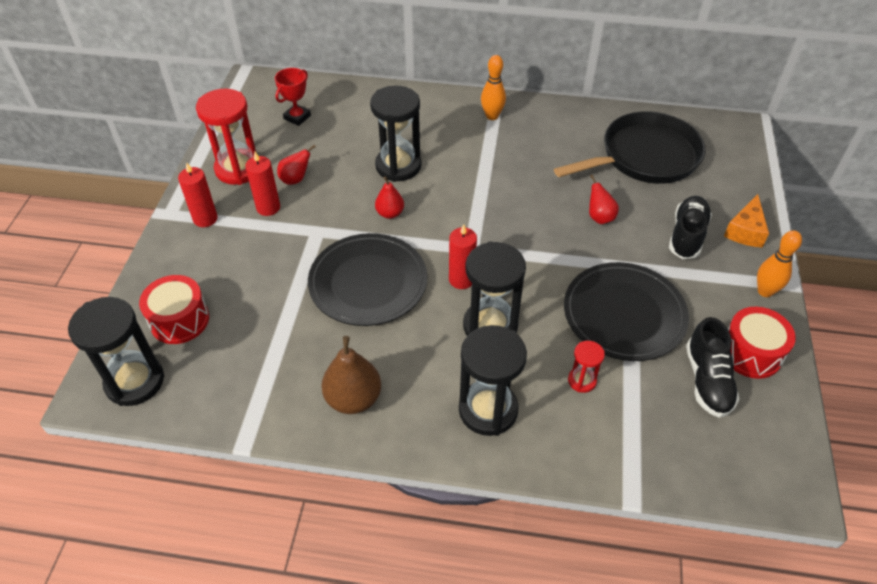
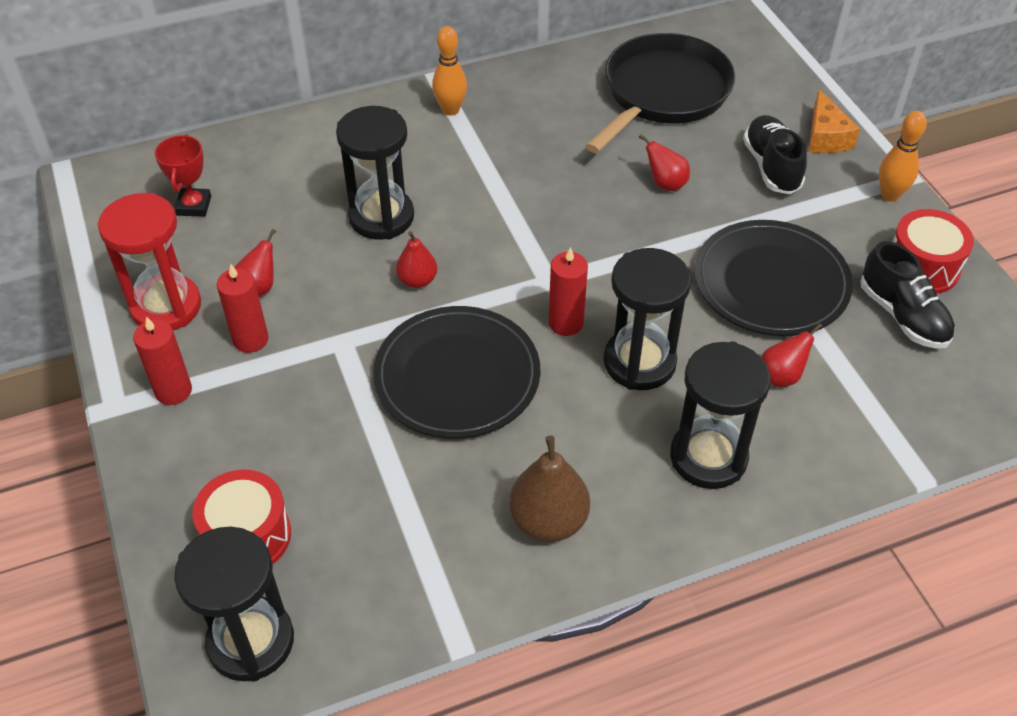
camera: 30 degrees left, 0 degrees up
red hourglass [568,341,605,393] -> red pear [761,323,822,387]

